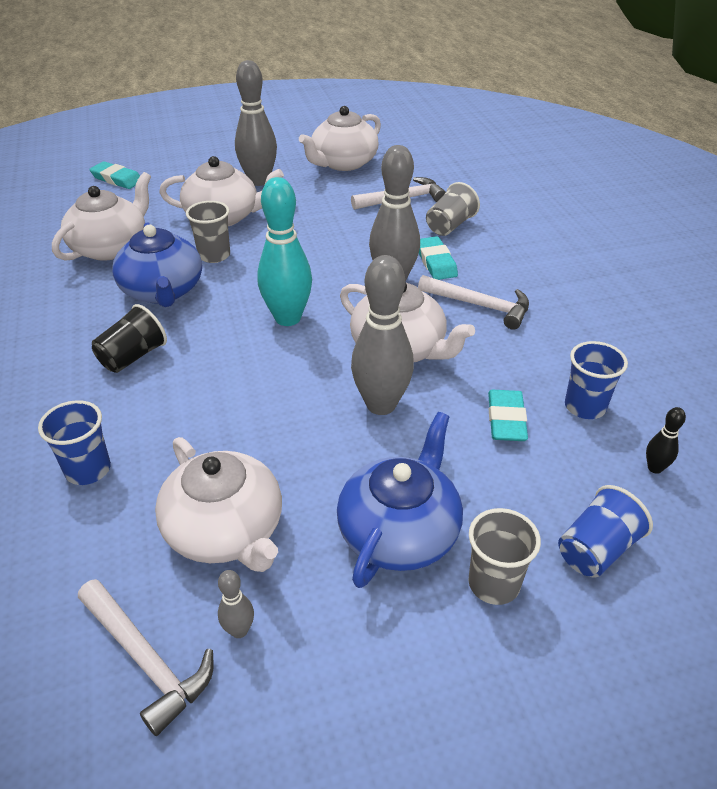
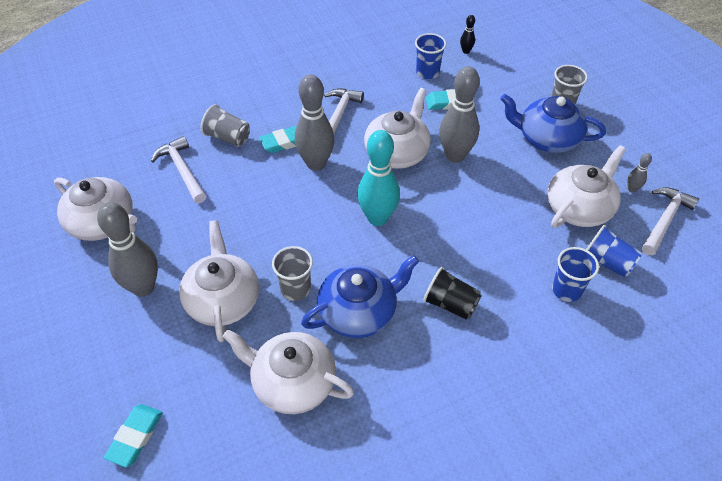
camera: 100 degrees left, 10 degrees up
blue cup [558,485,653,577] -> blue cup moved to [586,225,641,277]

